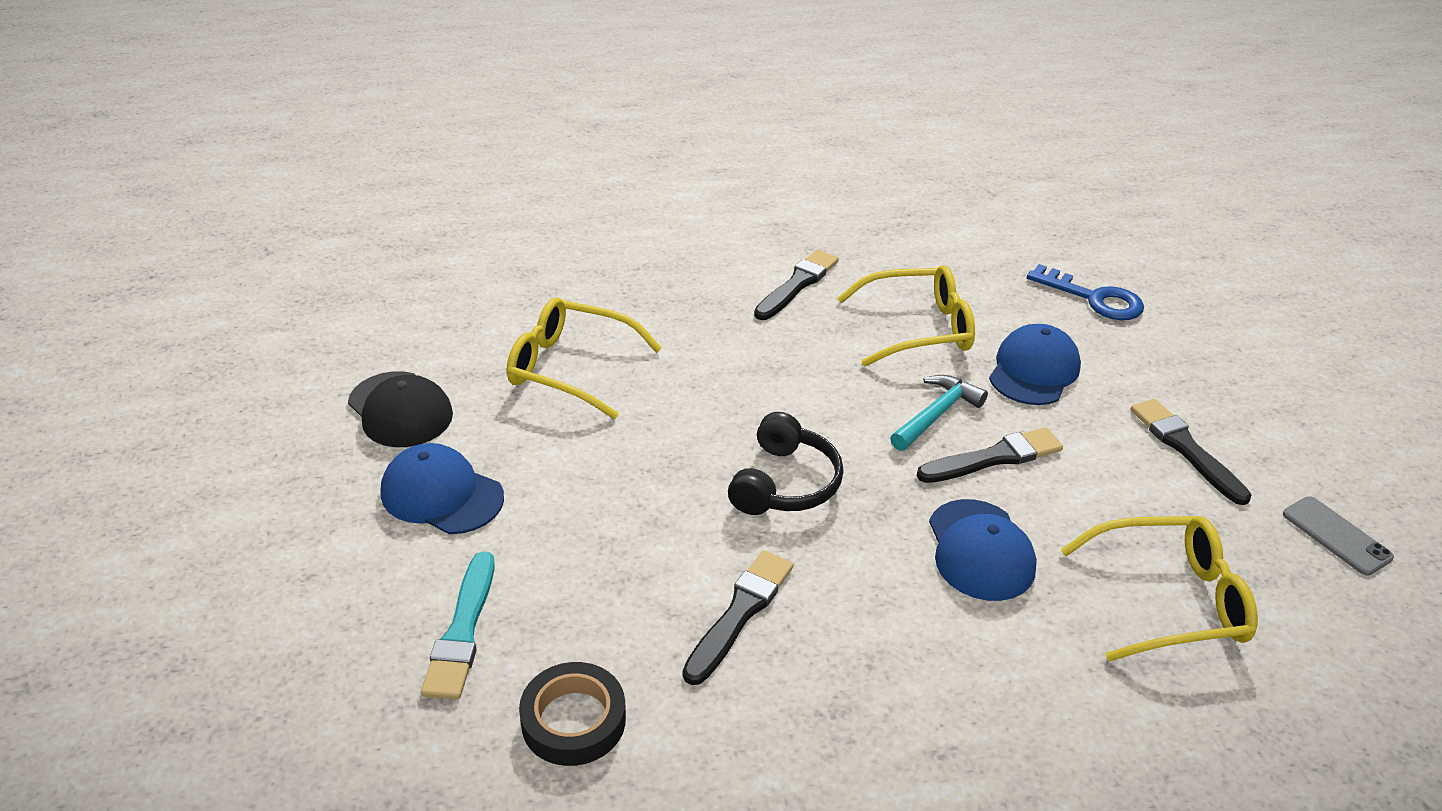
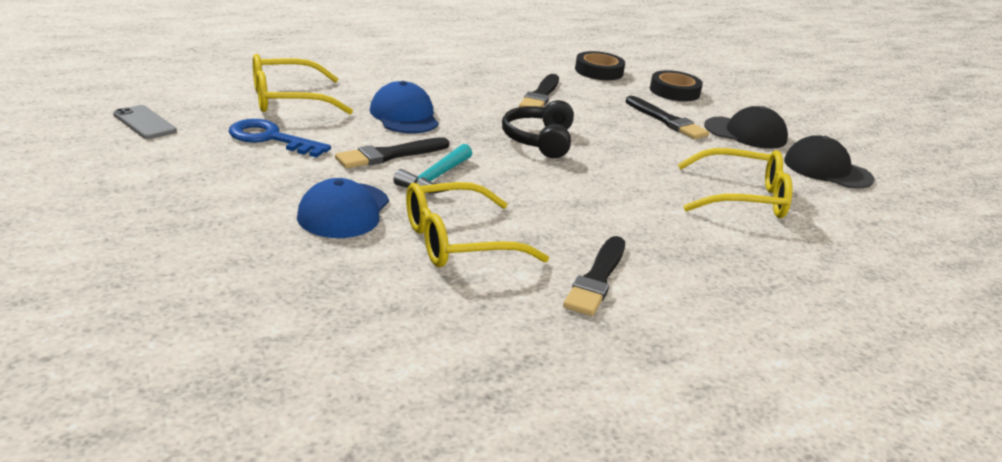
camera: 165 degrees right, 10 degrees down
blue cap [381,443,504,534] -> black cap [704,106,788,149]
turquoise brush [421,551,495,700] -> black tape [650,70,703,101]
blue key [1027,264,1144,320] -> blue key moved to [229,119,331,158]
black brush [1131,399,1252,505] -> black brush moved to [626,96,709,139]

